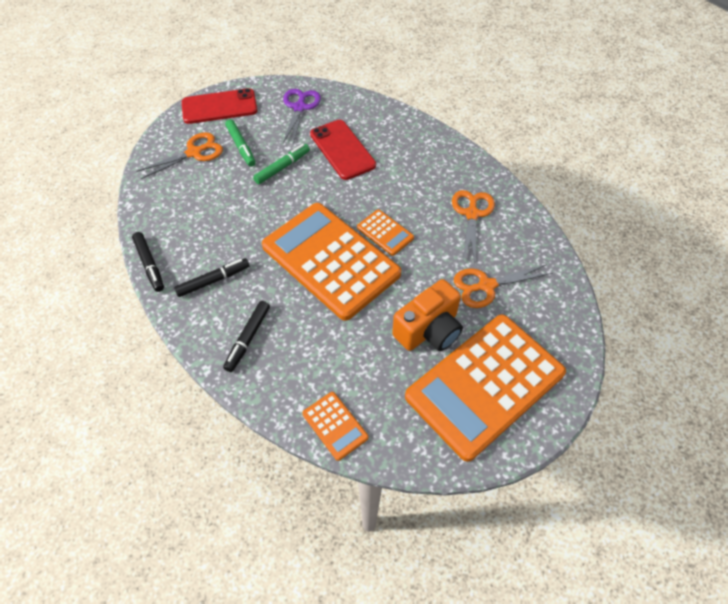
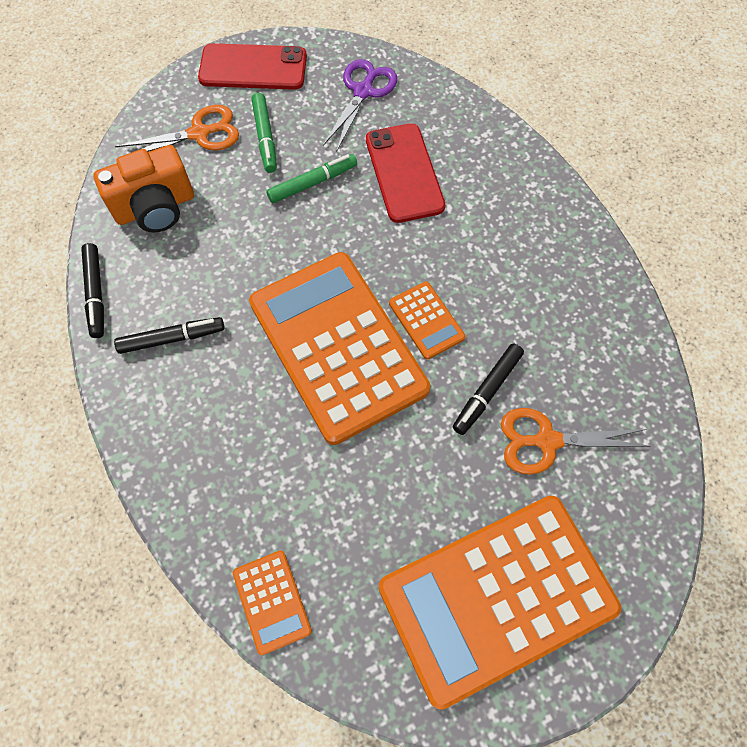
camera: 15 degrees right, 10 degrees up
black marker [223,301,270,372] -> black marker moved to [453,344,524,435]
orange camera [392,279,463,351] -> orange camera moved to [93,145,194,233]
orange scissors [452,190,495,263] -> none

